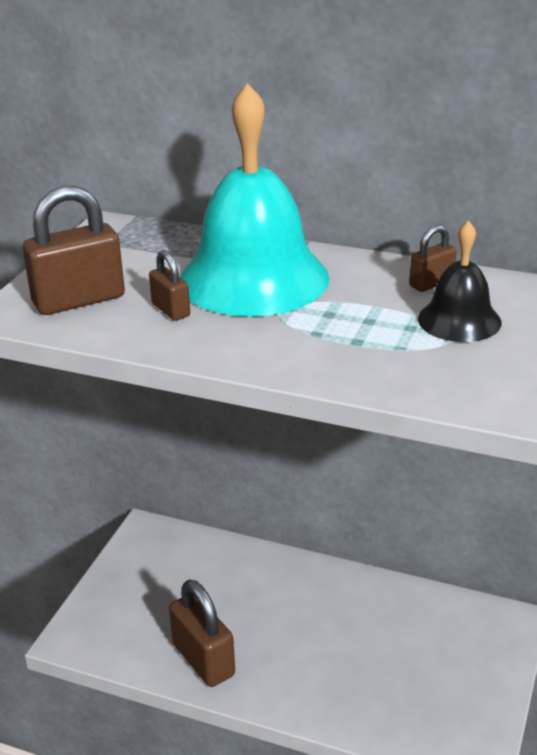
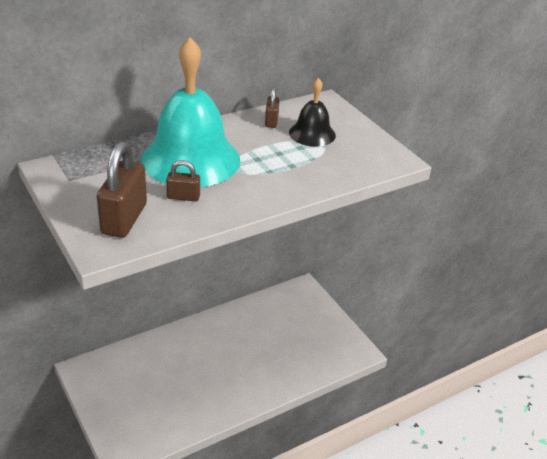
camera: 55 degrees left, 5 degrees up
brown padlock [169,579,235,687] -> none

